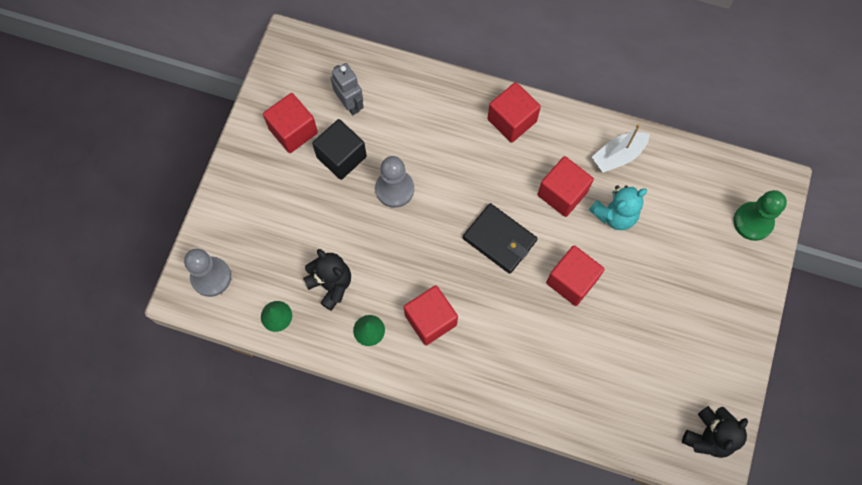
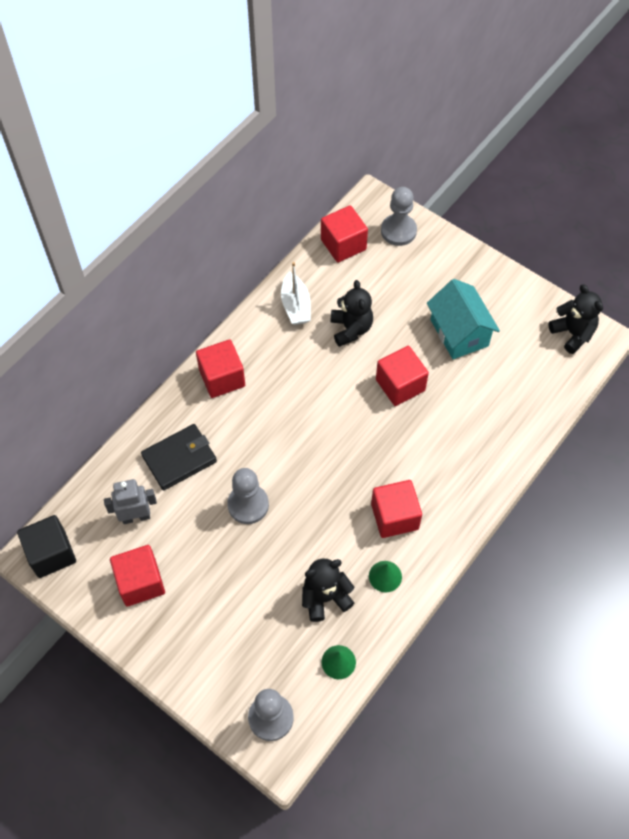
camera: 70 degrees left, 10 degrees down
black cube [312,119,367,180] -> black cube moved to [17,515,76,578]
black wallet [463,203,538,274] -> black wallet moved to [141,424,217,491]
red cube [537,156,594,217] -> red cube moved to [321,205,368,263]
turquoise teddy bear [589,185,647,230] -> black teddy bear [330,280,373,347]
green pawn [733,190,787,241] -> grey pawn [381,187,417,246]
none -> turquoise house [427,279,500,359]

